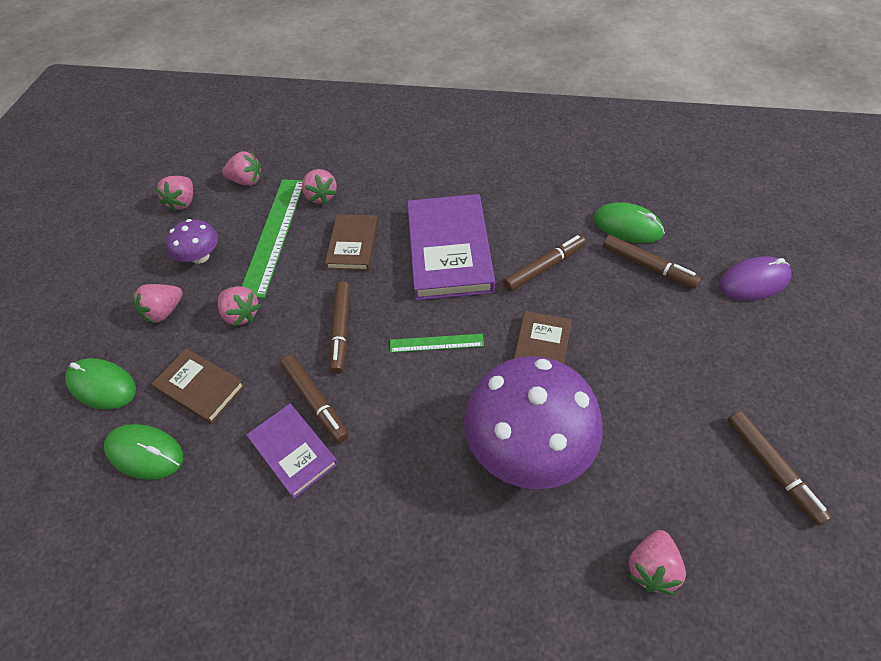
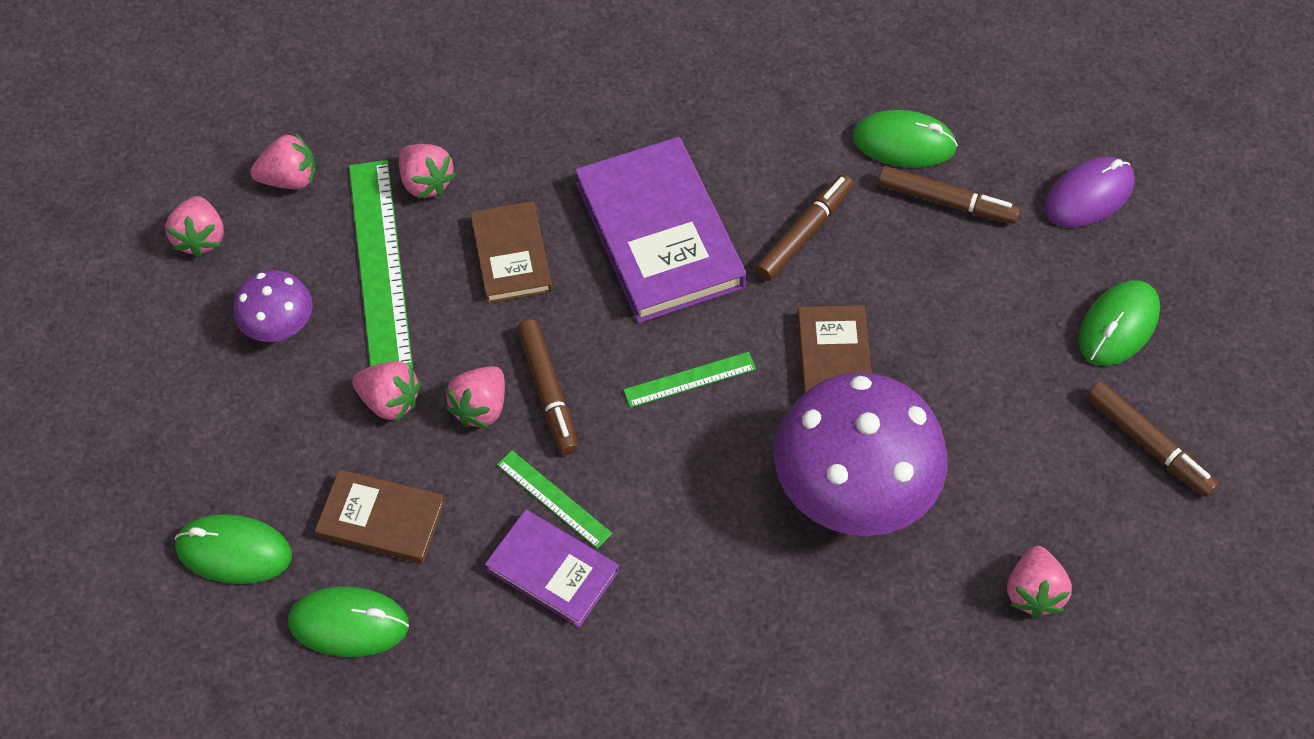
camera: 20 degrees left, 5 degrees up
pink strawberry [133,284,183,323] -> pink strawberry moved to [445,366,505,428]
brown marker [280,355,349,443] -> green ruler [497,450,612,549]
none -> green mouse [1079,280,1160,366]

